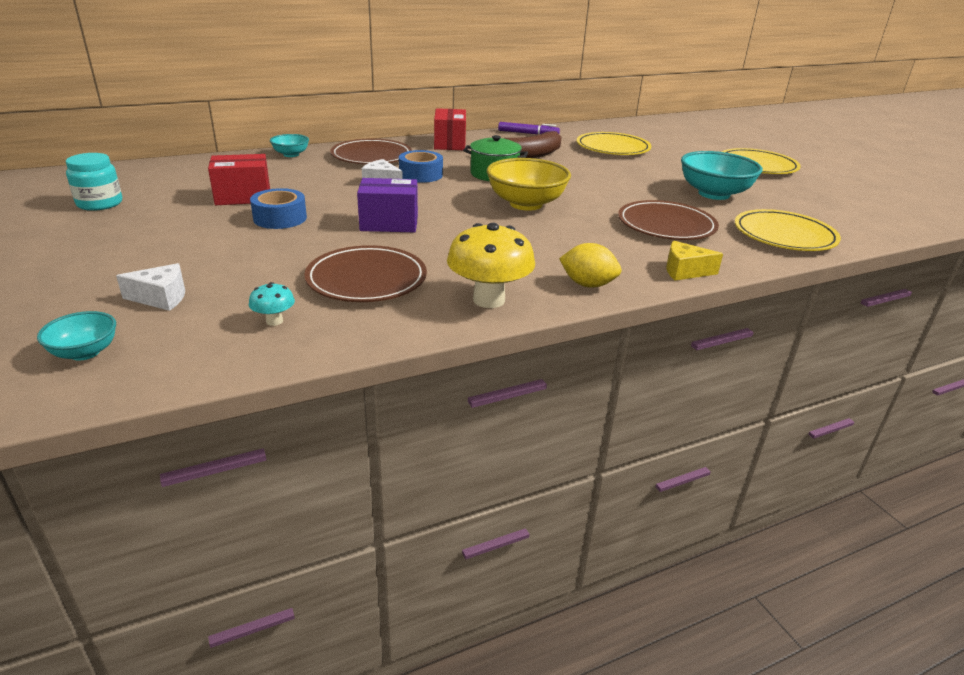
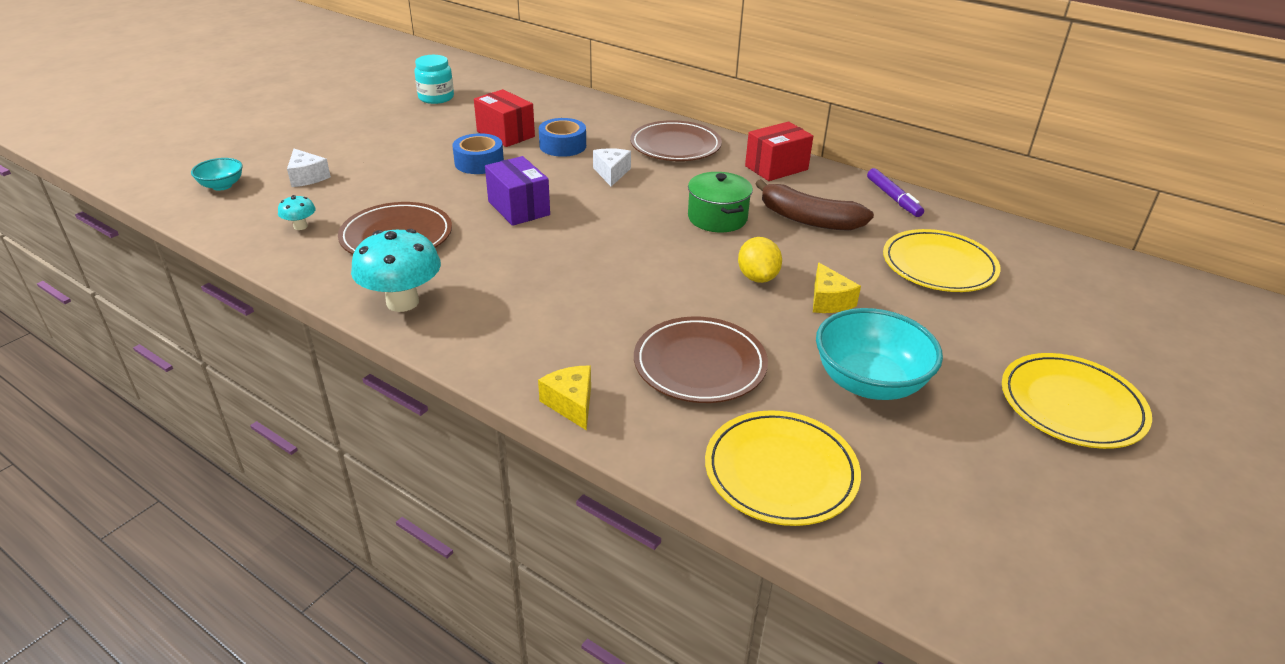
camera: 60 degrees right, 5 degrees up
turquoise bowl [270,134,309,157] -> none
blue tape [399,150,443,183] -> blue tape moved to [539,118,586,157]
yellow mushroom [447,223,535,308] -> turquoise mushroom [351,229,441,312]
yellow bowl [487,158,571,211] -> none
yellow lemon [559,243,622,287] -> yellow lemon moved to [738,237,782,283]
none -> yellow cheese [813,262,861,313]

